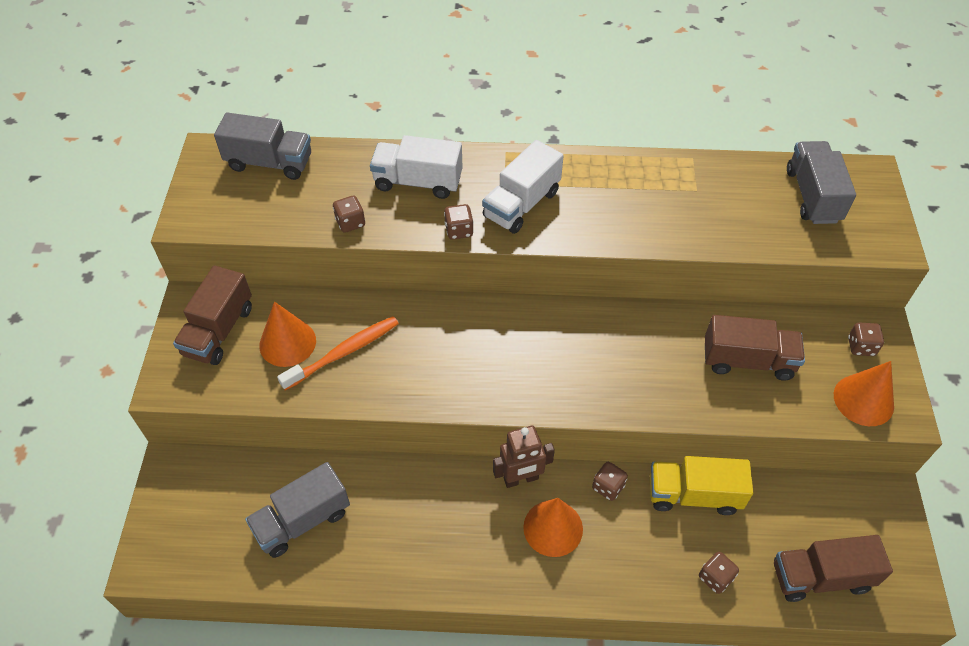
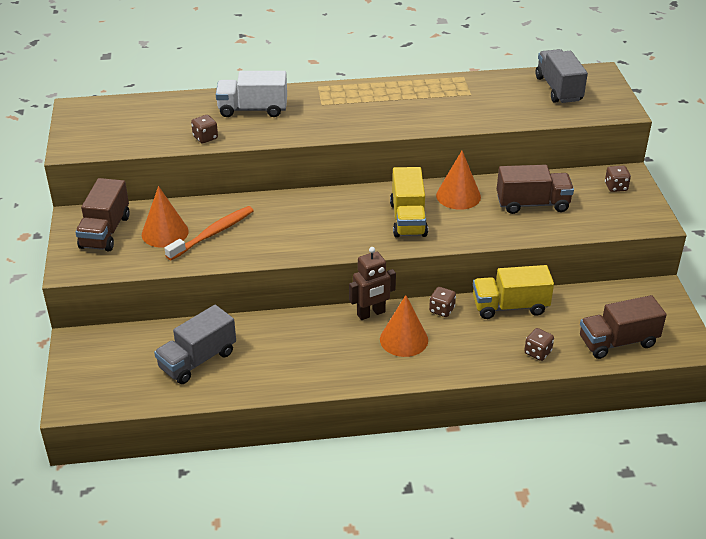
camera: 10 degrees left, 15 degrees down
grey truck [214,112,311,180] -> none
brown dice [444,204,474,240] -> none
white truck [482,140,564,234] -> none
orange cone [834,361,894,426] -> orange cone moved to [436,151,481,210]
none -> yellow truck [390,167,428,237]

